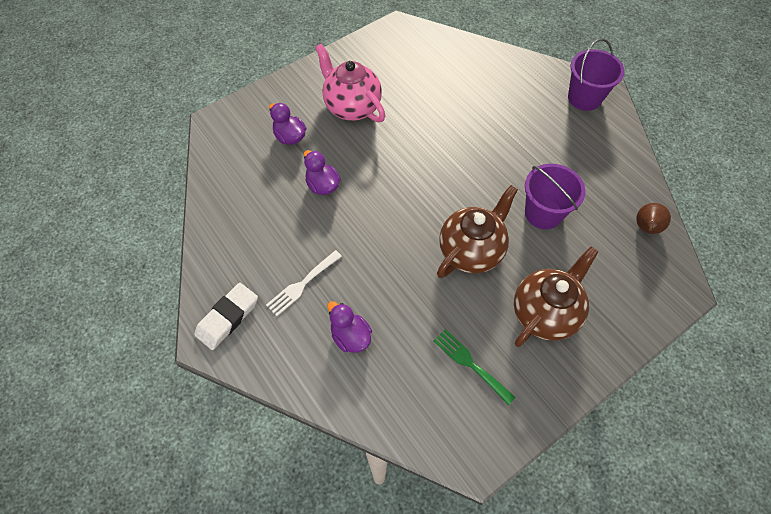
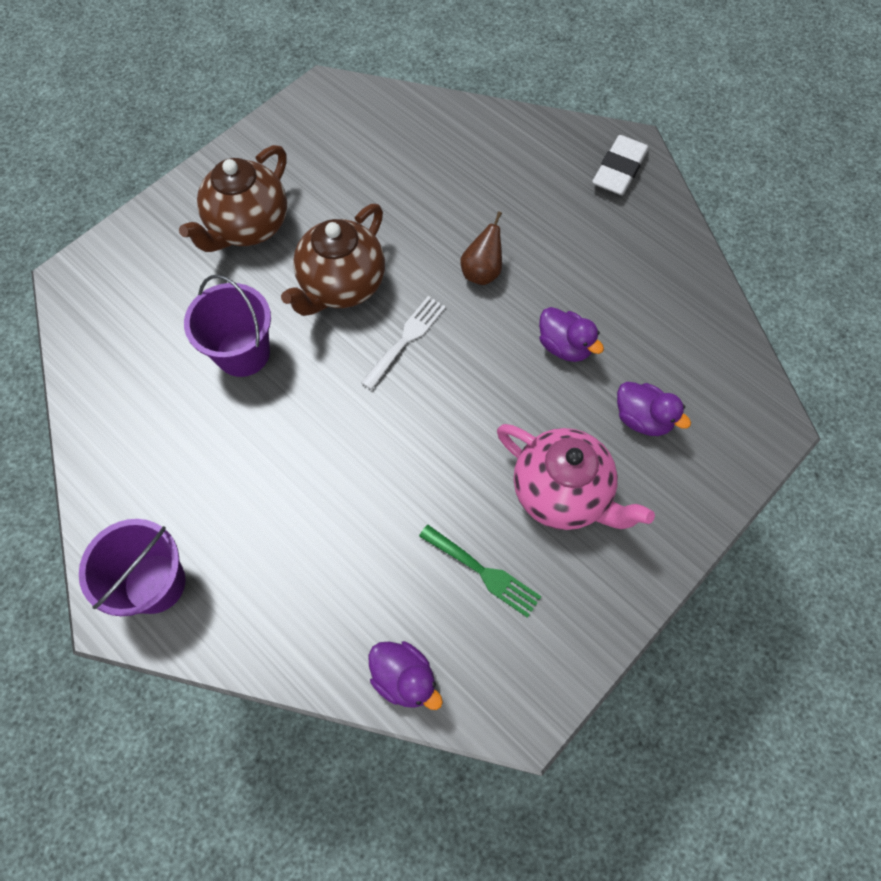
camera: 170 degrees right, 5 degrees up
white fork [266,250,342,316] -> white fork moved to [361,296,446,390]
purple duck [327,301,372,353] -> purple duck moved to [369,641,443,710]
green fork [433,329,516,405] -> green fork moved to [419,524,541,618]
brown pear [636,203,671,234] -> brown pear moved to [460,212,502,285]

